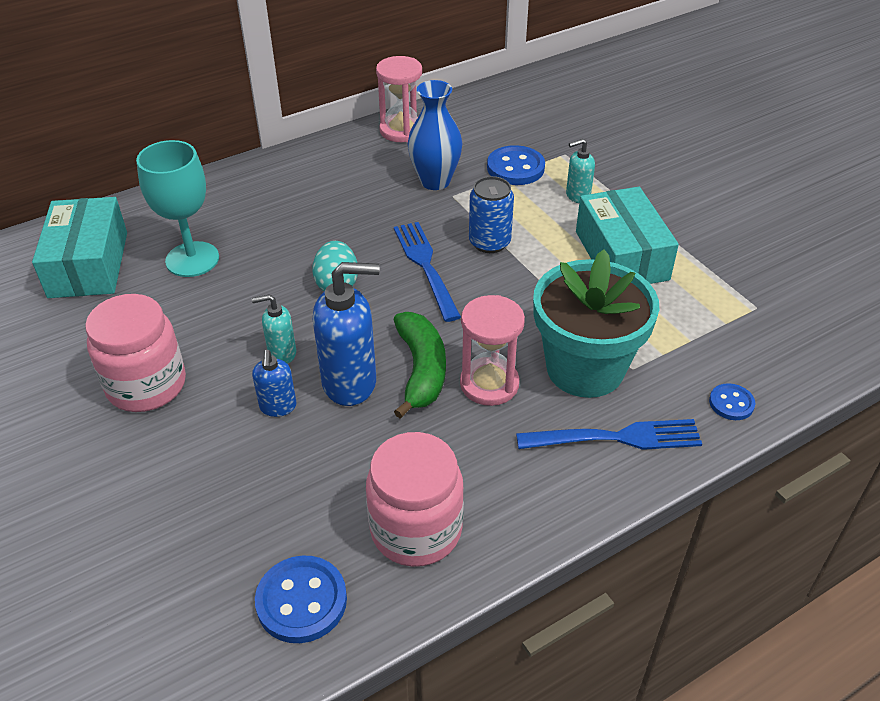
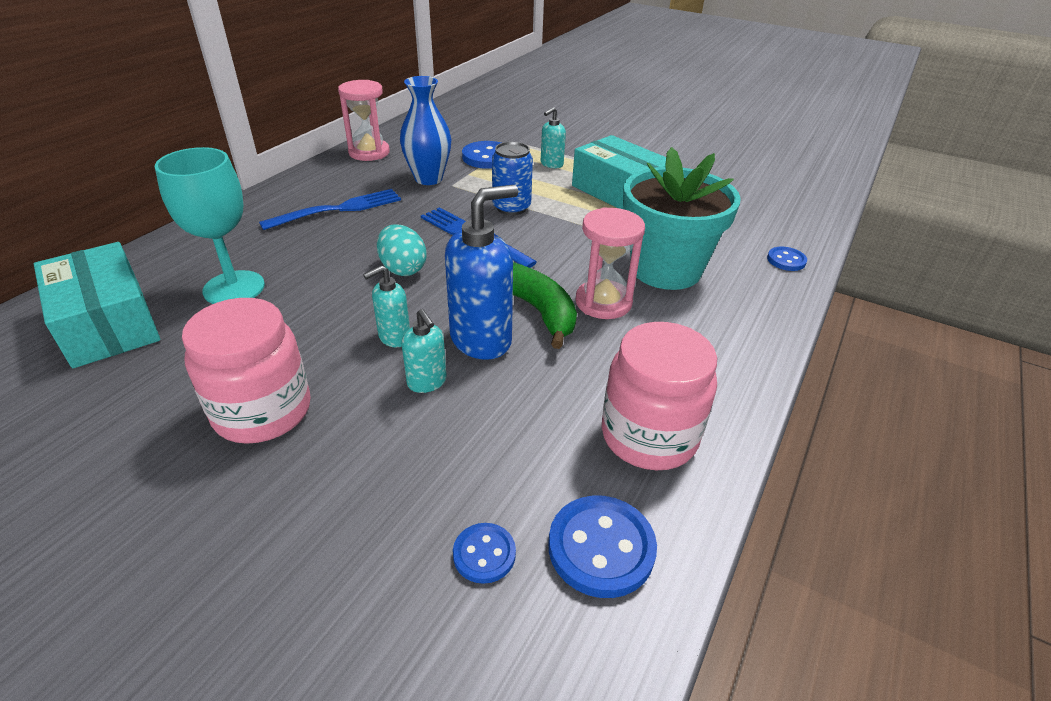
camera: 30 degrees left, 5 degrees down
blue soap dispenser [252,350,296,417] -> turquoise soap dispenser [402,309,447,393]
blue fork [516,419,702,450] -> blue fork moved to [259,189,401,230]
none -> blue button [453,523,516,584]

